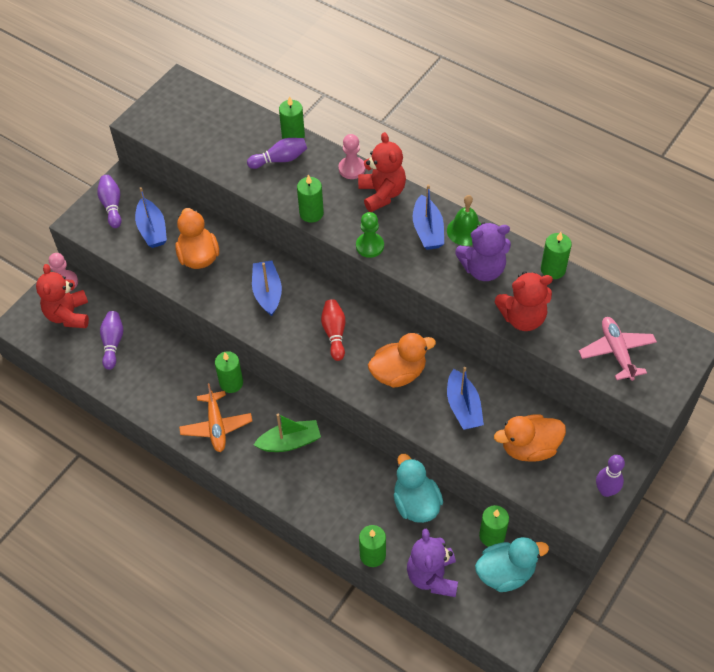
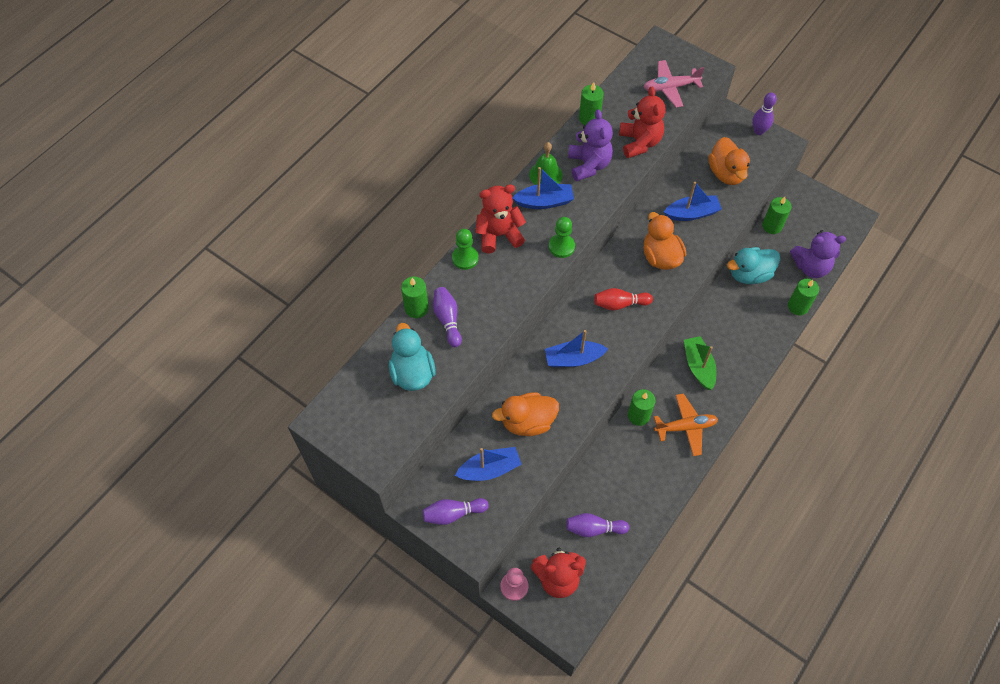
camera: 90 degrees left, 5 degrees up
green candle [297,175,324,223] -> none
pink pawn [339,134,365,179] -> green pawn [452,229,479,270]
turquoise duck [475,537,549,592] -> turquoise duck moved to [389,323,436,391]

